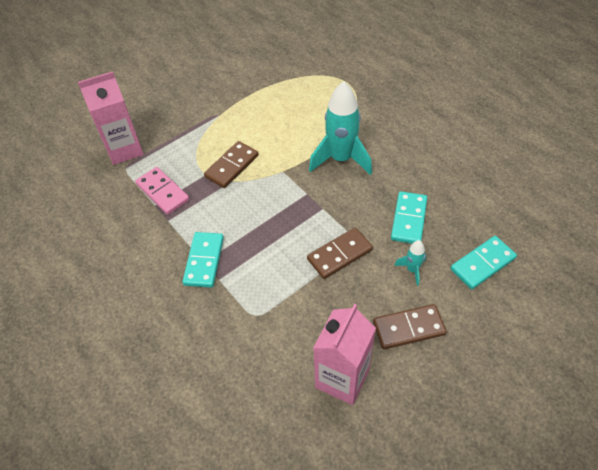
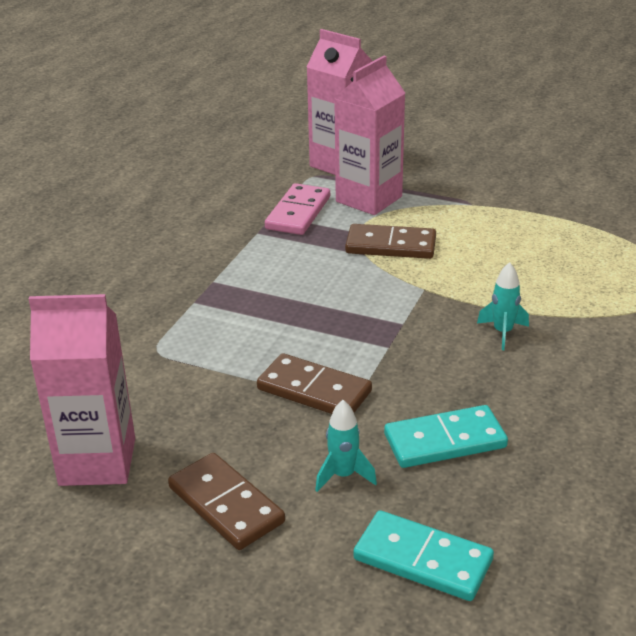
camera: 60 degrees right, 20 degrees down
turquoise domino [182,232,224,288] -> none
turquoise rocket [309,81,372,175] -> turquoise rocket [477,262,529,350], size x0.46
none -> pink carton [334,56,405,215]

